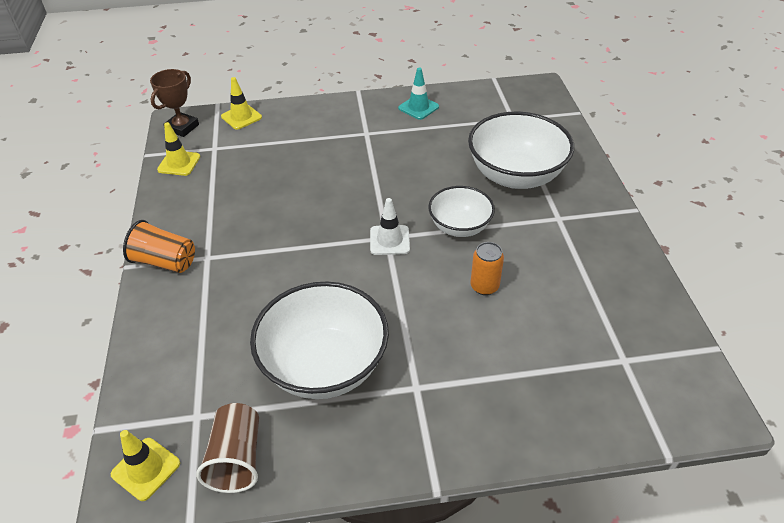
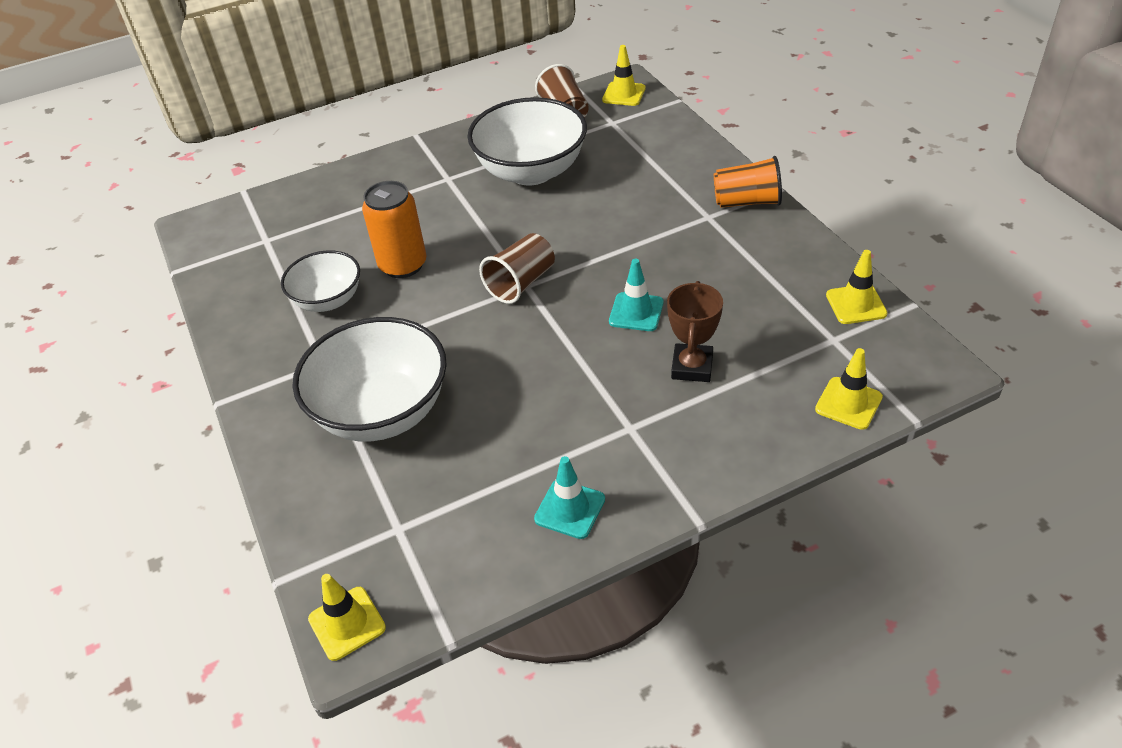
camera: 165 degrees right, 0 degrees up
brown trophy [150,69,199,137] -> brown trophy moved to [667,281,723,382]
white traffic cone [370,198,410,255] -> brown cup [479,233,555,304]
white bowl [428,186,495,237] -> white bowl moved to [281,250,360,312]
orange can [470,242,504,295] -> orange can [362,181,426,278], size x1.58
none -> yellow traffic cone [308,574,386,661]
none -> turquoise traffic cone [609,259,663,331]

